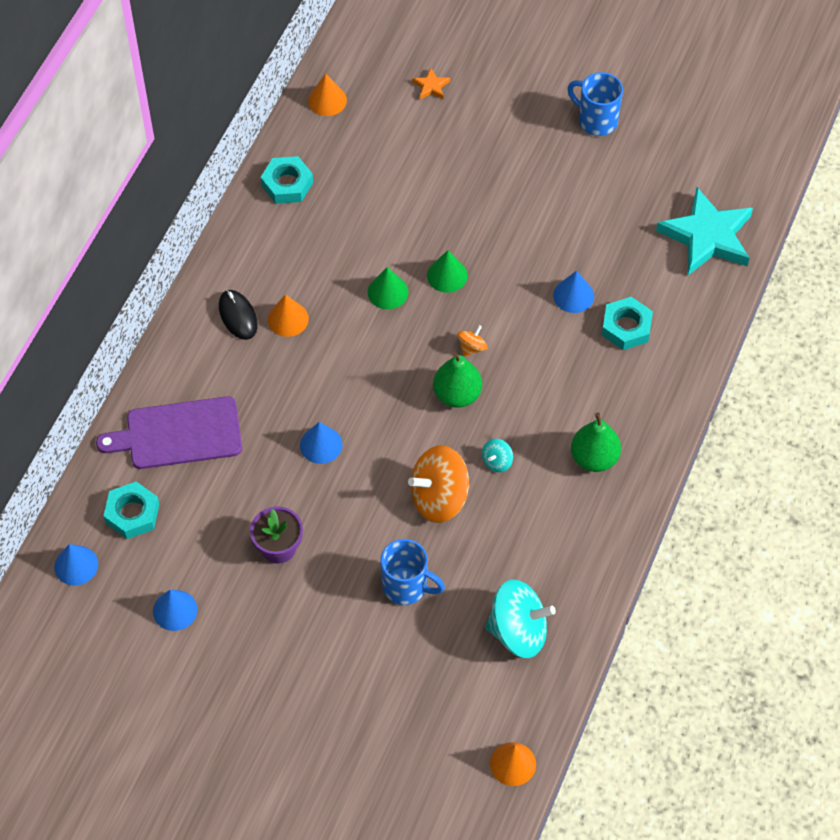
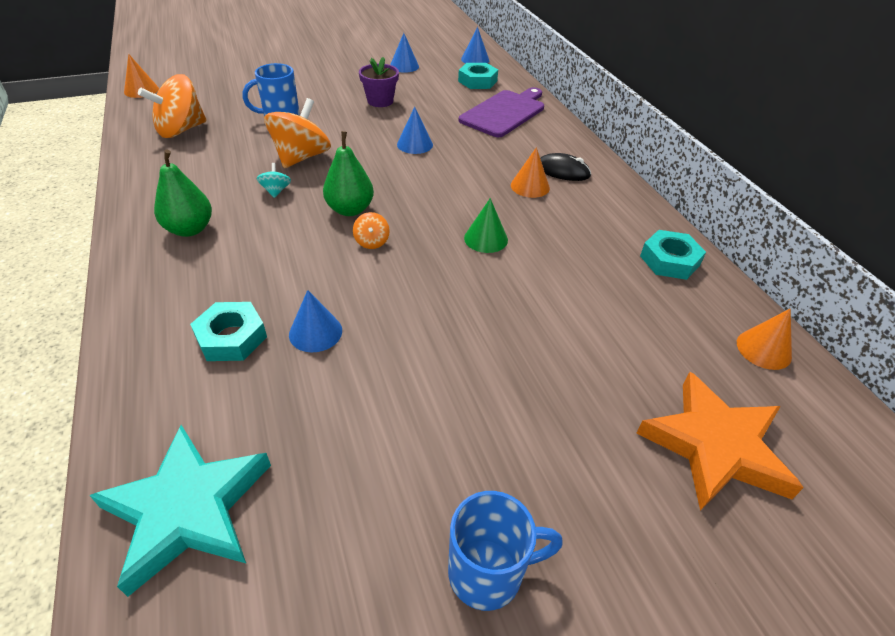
camera: 135 degrees right, 15 degrees down
orange star [412,68,450,99] -> orange star [637,372,804,511], size x2.48
green cone [427,250,468,293] -> none
turquoise spinning top [485,579,556,658] -> orange spinning top [138,74,207,138]

